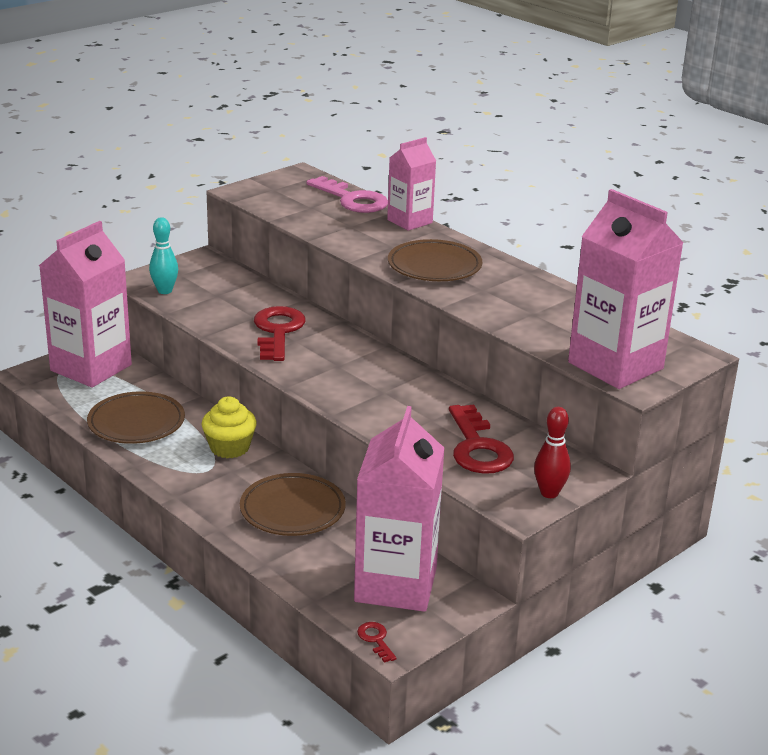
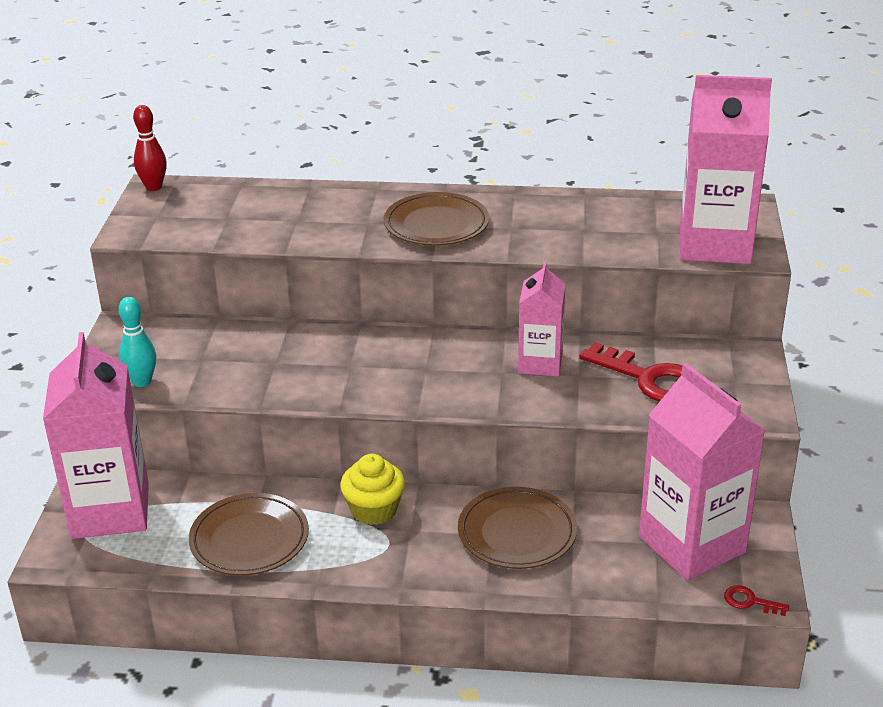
camera: 40 degrees left, 5 degrees up
red key [254,306,305,361] -> none
pink key [307,176,388,213] -> none
pink carton [387,137,436,231] -> pink carton moved to [518,261,565,377]
red bowling pin [534,407,571,498] -> red bowling pin moved to [133,105,167,191]

